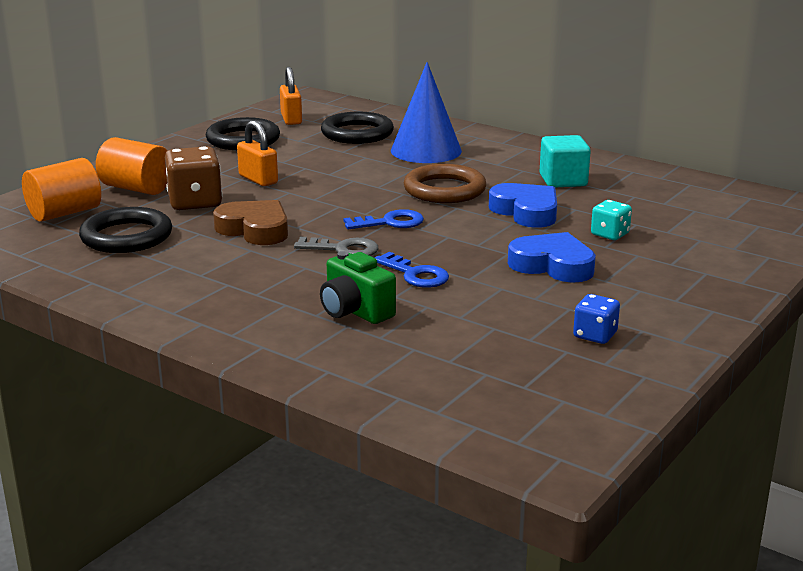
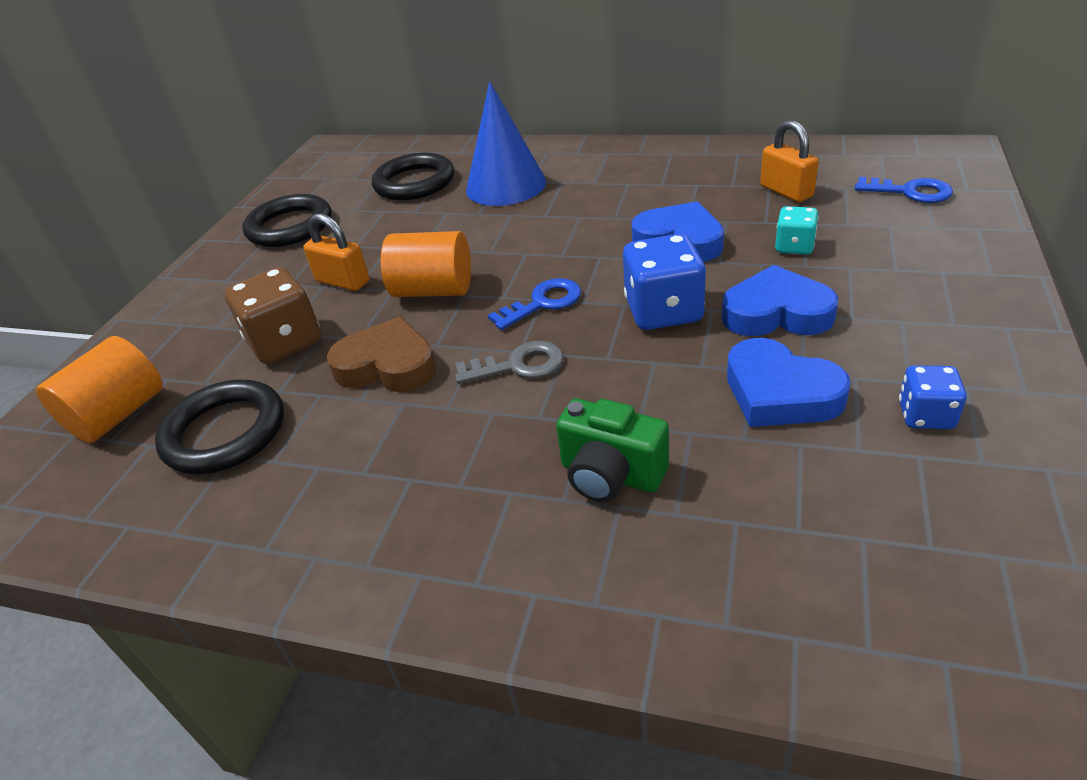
camera: 15 degrees left, 15 degrees up
orange cylinder [96,137,167,195] -> orange cylinder moved to [381,231,471,297]
orange padlock [280,67,302,125] -> orange padlock moved to [760,120,819,202]
blue key [375,252,449,288] -> blue key moved to [855,177,953,203]
brown ring [404,164,486,203] -> none
turquoise cube [540,135,591,187] -> none
none -> blue dice [623,234,706,330]
none -> blue heart [727,338,851,427]

